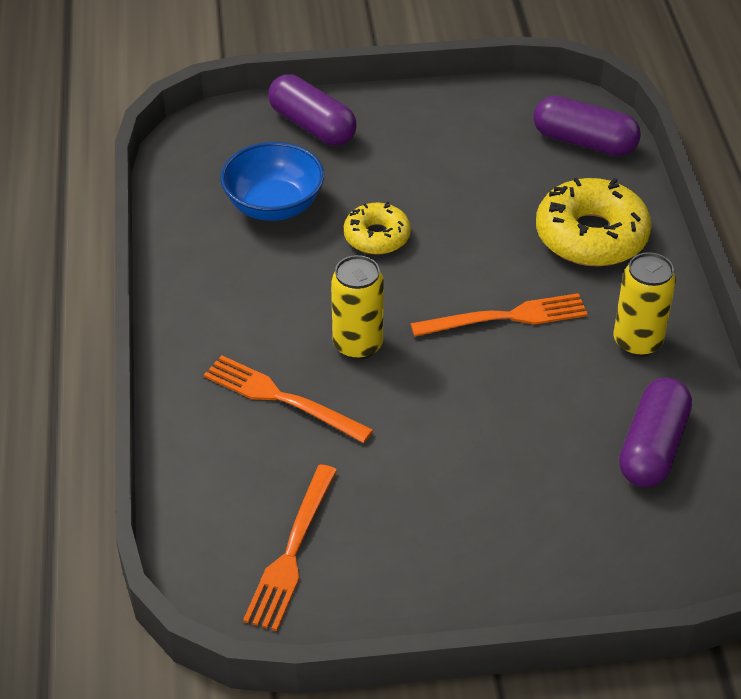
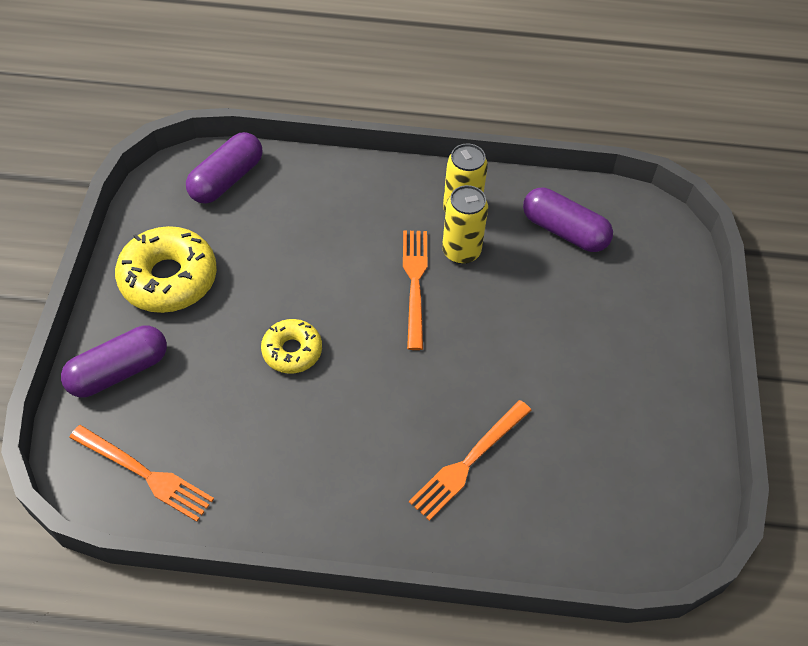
camera: 80 degrees left, 10 degrees up
blue bowl [220,142,324,221] -> none
orange fork [243,464,337,631] -> orange fork moved to [69,425,214,522]
yellow can [331,255,384,360] -> yellow can moved to [442,185,488,264]
yellow donut [536,178,651,266] -> yellow donut moved to [115,226,217,313]

